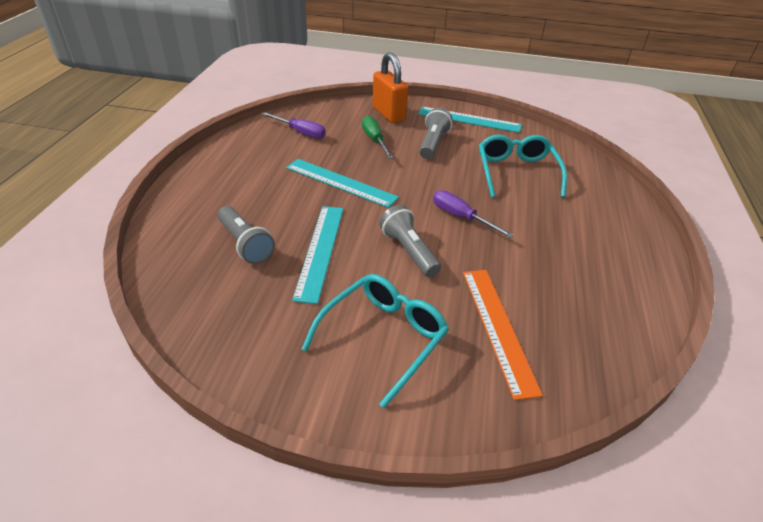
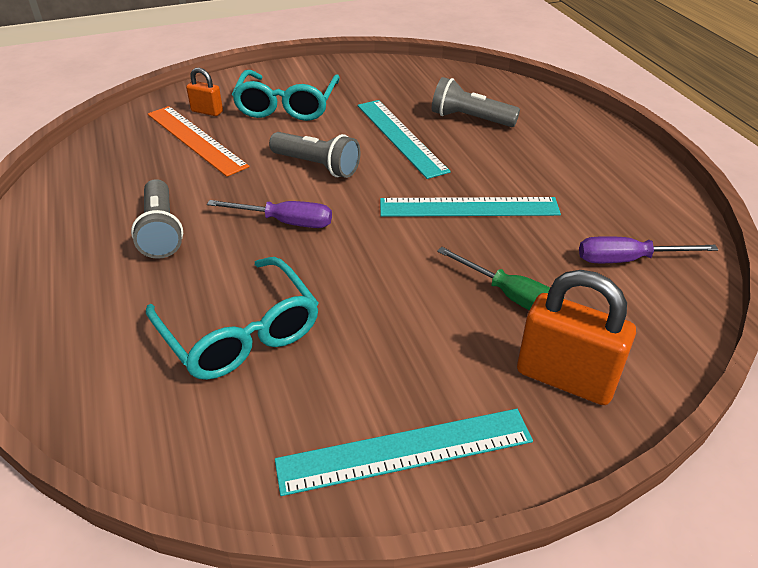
camera: 150 degrees right, 0 degrees up
grey flashlight [419,107,452,159] -> grey flashlight moved to [131,179,183,259]
none -> orange padlock [186,68,223,116]

